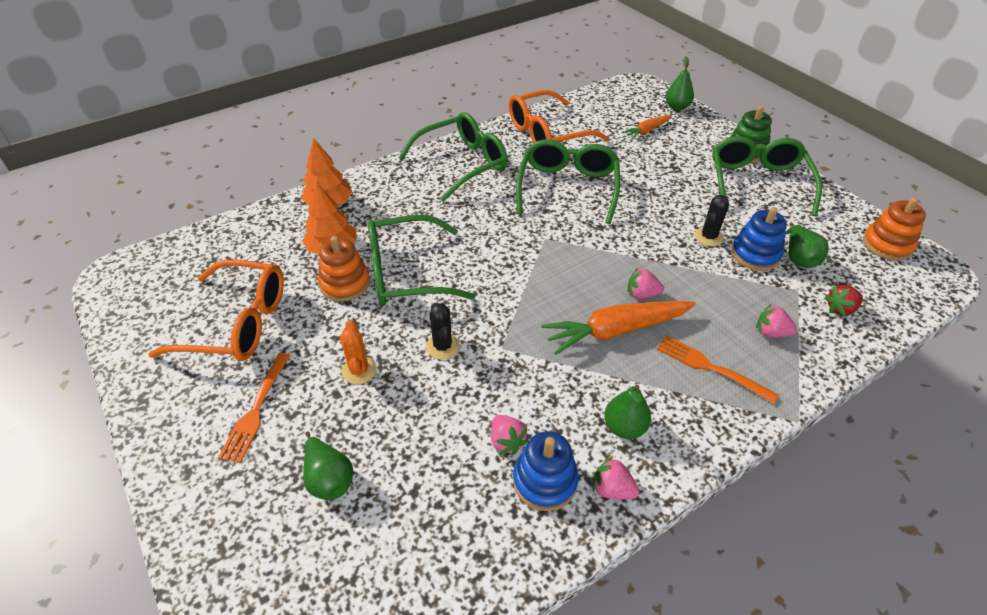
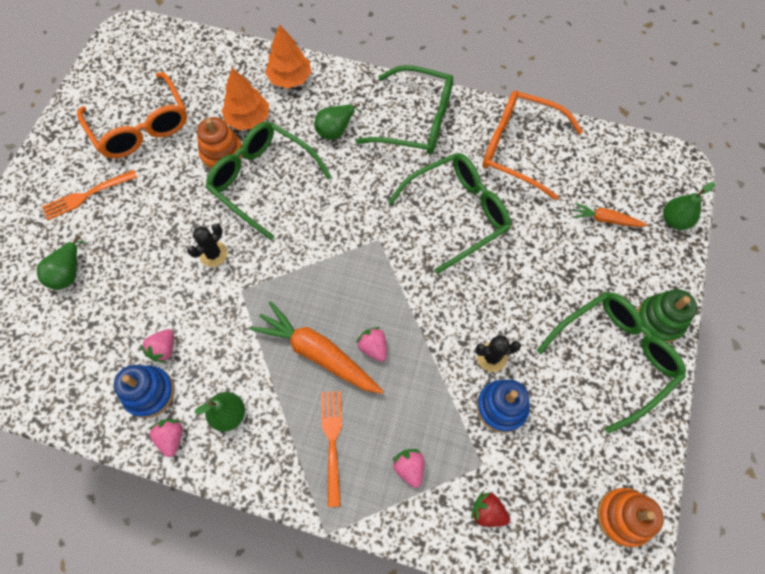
camera: 50 degrees right, 20 degrees up
orange cactus [340,320,377,384] -> none
green pear [786,223,829,268] -> green pear moved to [314,103,362,140]

